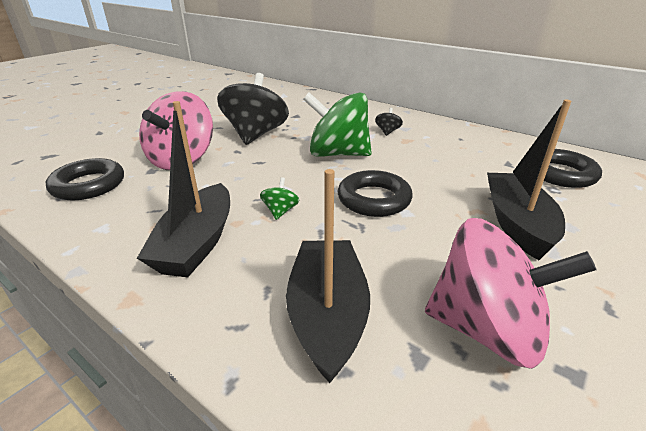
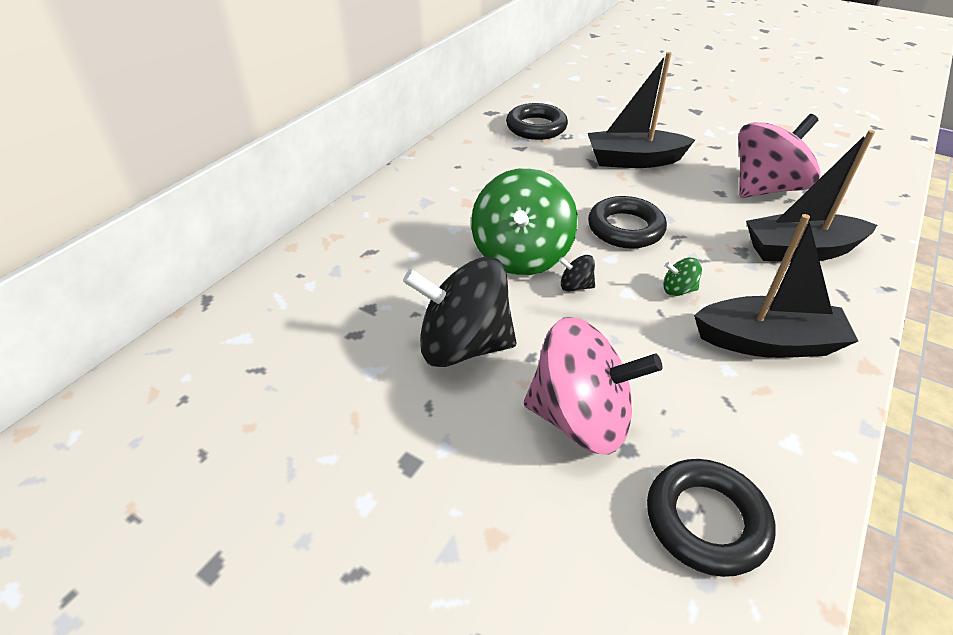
camera: 95 degrees left, 10 degrees up
black spinning top [375,108,403,136] -> black spinning top moved to [559,255,595,292]
pink spinning top [425,218,597,369] -> pink spinning top turned 45 degrees clockwise [738,114,820,198]

